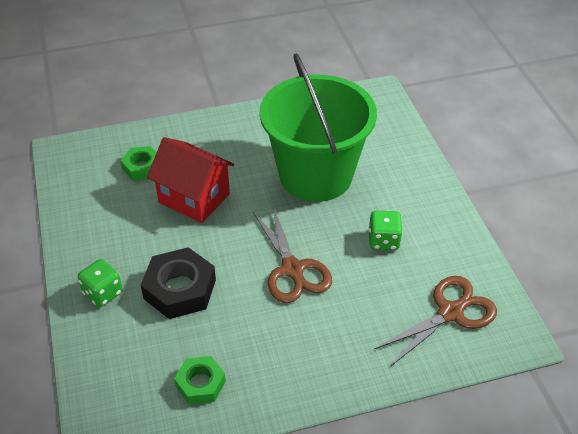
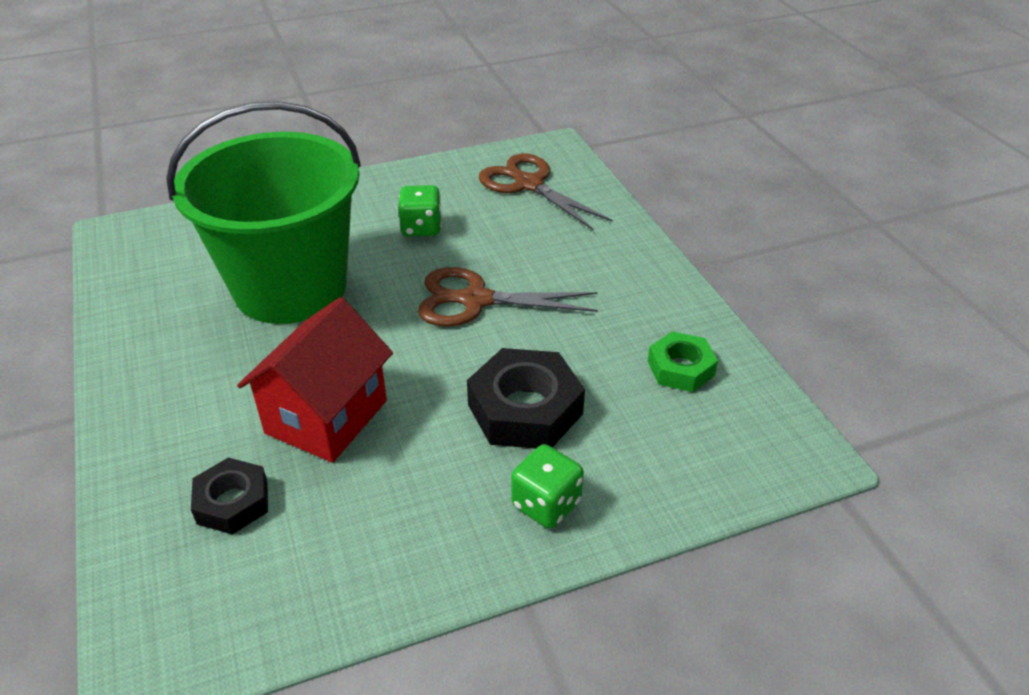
camera: 95 degrees left, 5 degrees down
green nut [121,146,157,180] -> black nut [191,458,268,535]
brown scissors [253,205,332,303] -> brown scissors turned 150 degrees counterclockwise [418,267,598,327]

